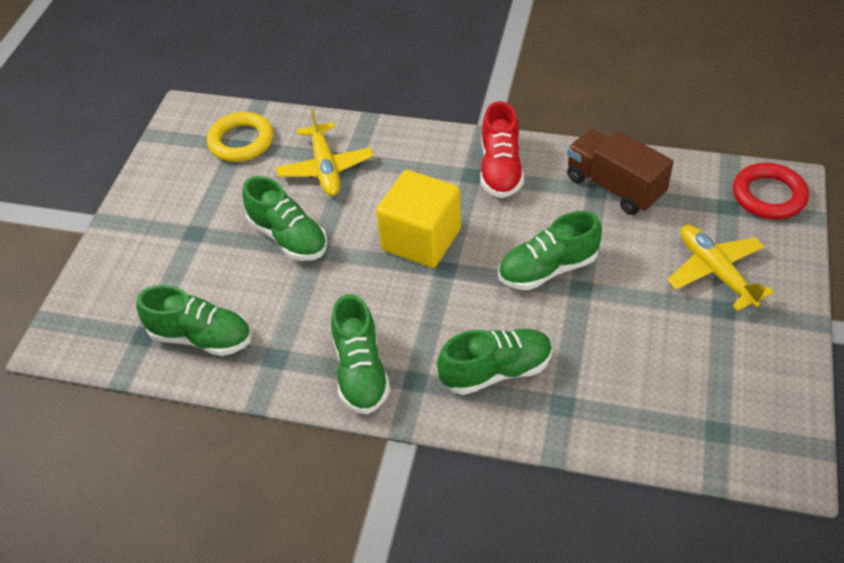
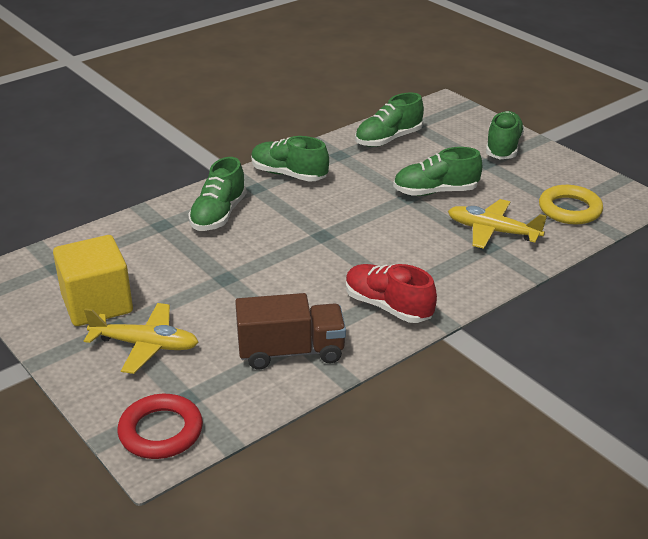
camera: 125 degrees right, 15 degrees down
yellow cube [376,170,461,268] -> yellow cube moved to [53,235,133,326]
green shoe [498,211,602,290] -> green shoe moved to [486,111,525,159]

